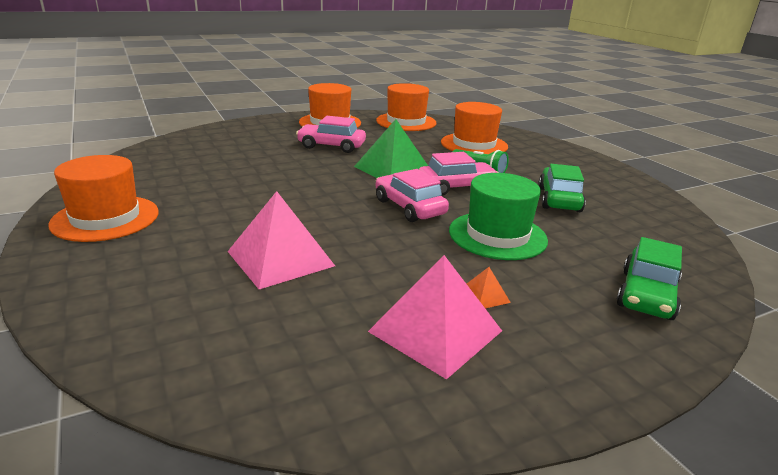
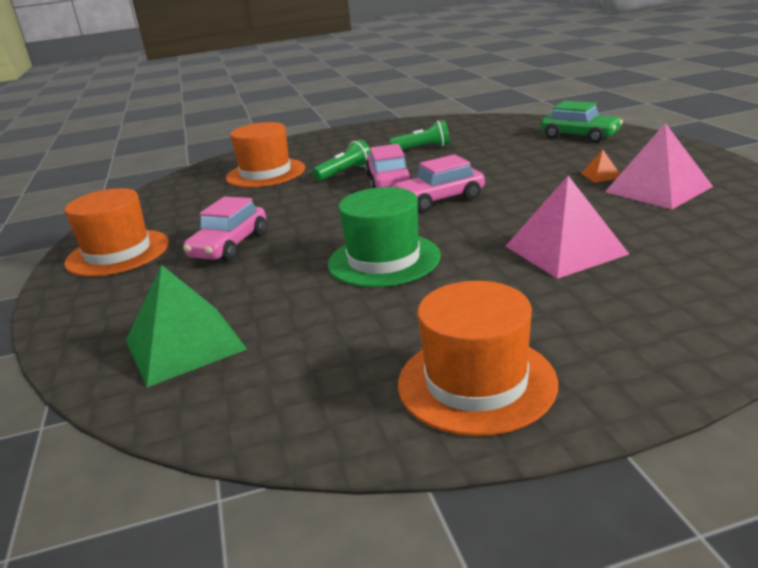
camera: 75 degrees left, 0 degrees up
green pyramid [354,119,428,178] -> green pyramid moved to [126,265,247,387]
orange hat [376,83,436,131] -> none
green hat [449,173,548,260] -> green hat moved to [328,187,441,287]
green car [538,164,586,212] -> green flashlight [390,120,450,150]

